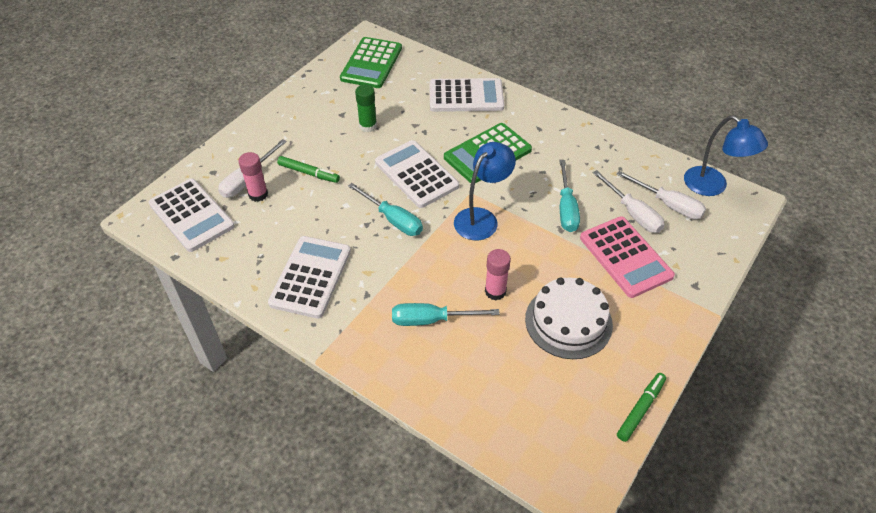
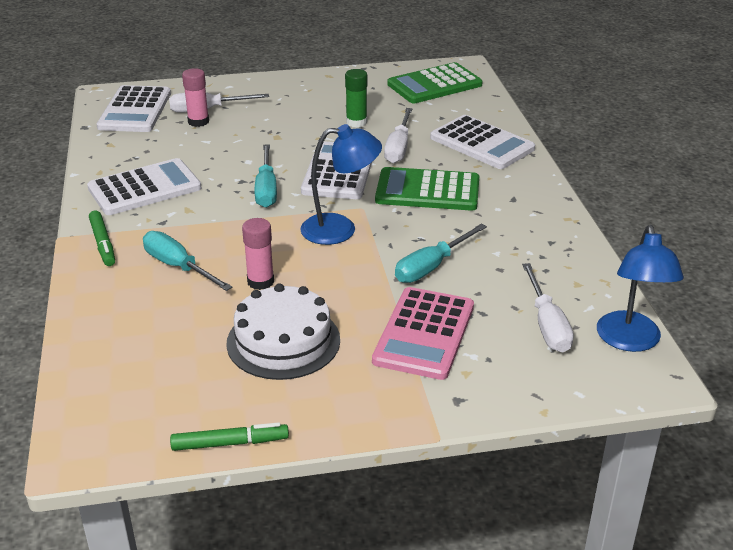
camera: 45 degrees right, 15 degrees down
green marker [277,156,340,183] -> green marker moved to [89,210,115,266]
white screwdriver [593,170,665,233] -> white screwdriver moved to [384,108,412,163]

